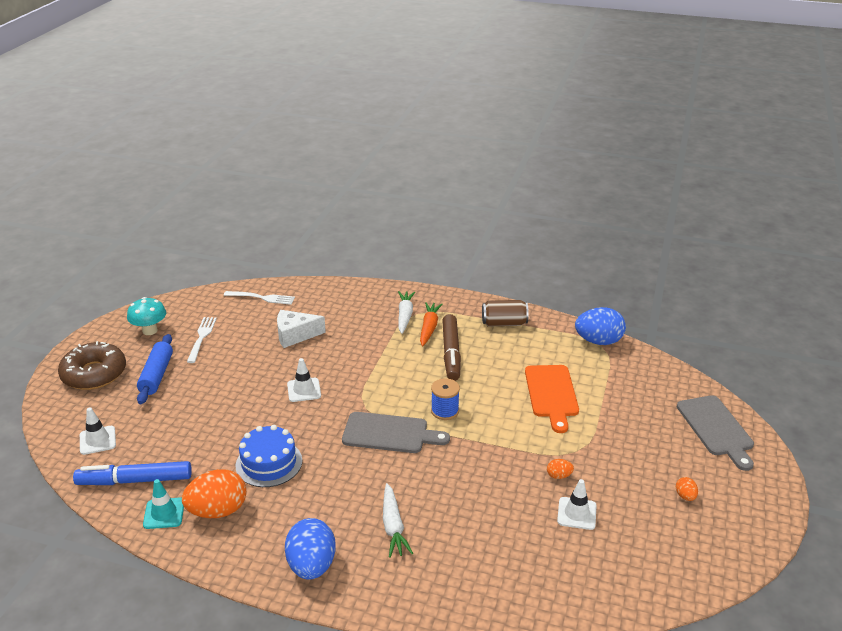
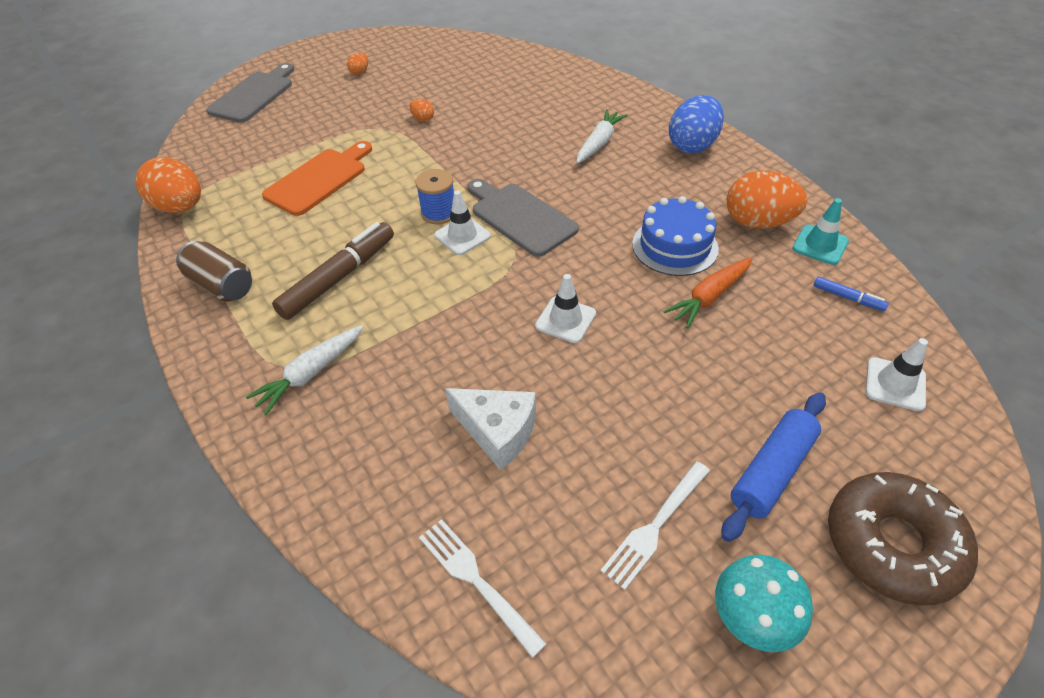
camera: 140 degrees left, 15 degrees up
blue marker [73,461,192,485] -> blue marker [814,277,889,311], size x0.46
orange carrot [420,302,443,346] -> orange carrot moved to [663,258,752,328]
white traffic cone [557,479,597,530] -> white traffic cone moved to [434,190,491,255]
blue egg [575,307,626,345] -> orange egg [136,157,201,213]

